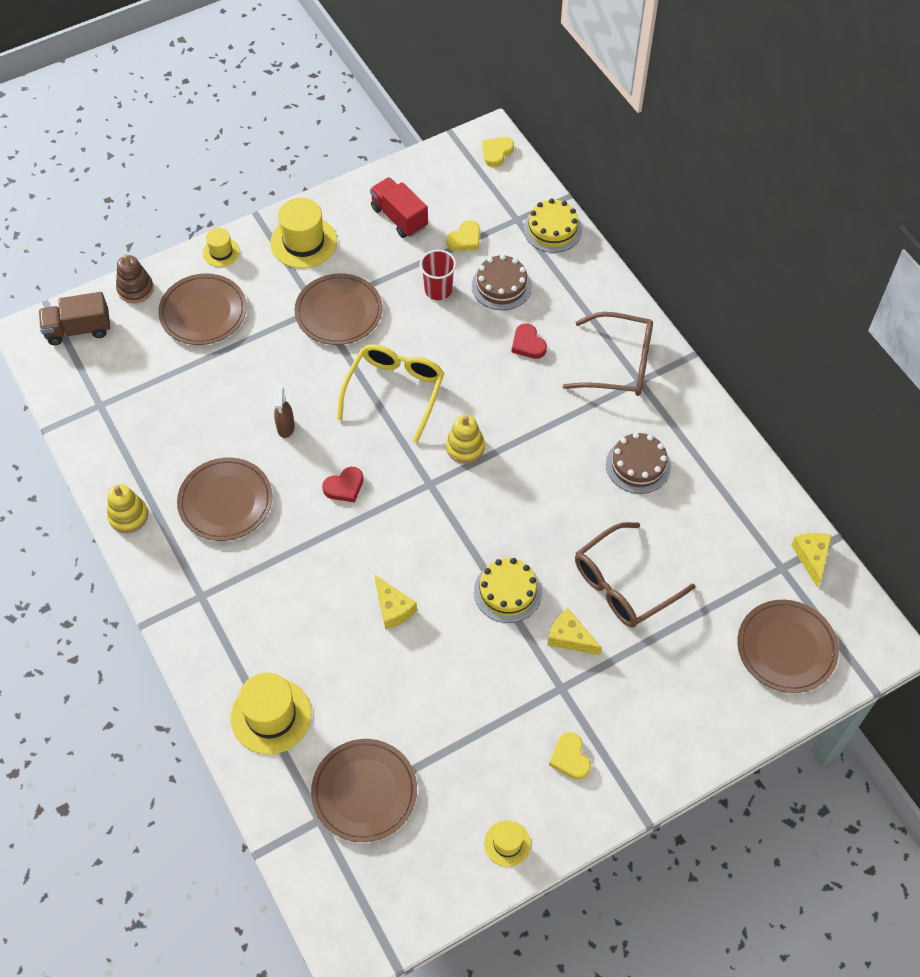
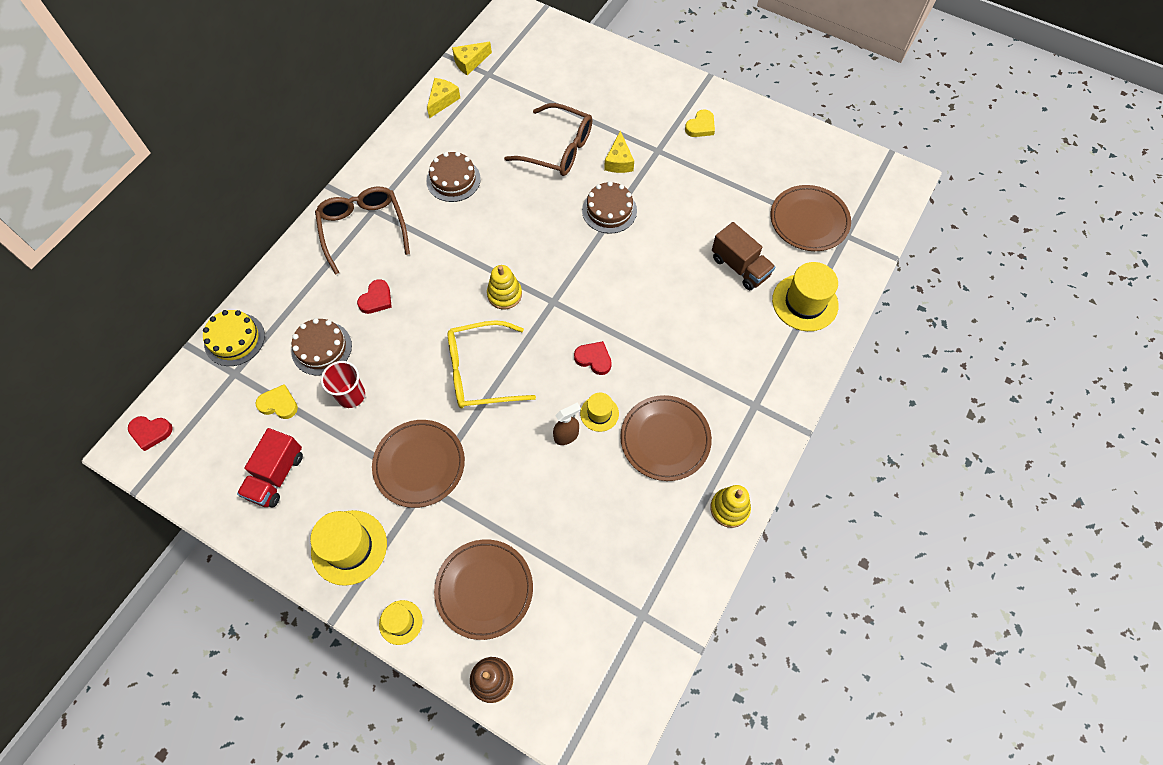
camera: 120 degrees left, 5 degrees up
brown truck [39,292,110,345] -> brown truck moved to [712,222,775,290]
yellow cheese [375,575,417,629] -> yellow cheese moved to [427,78,460,118]
yellow cake [474,558,542,623] -> brown cake [582,181,637,234]
yellow heart [482,137,514,167] -> red heart [128,416,173,451]
yellow hat [484,820,531,867] -> yellow hat moved to [580,393,619,432]
brown plate [737,600,839,693] -> none

